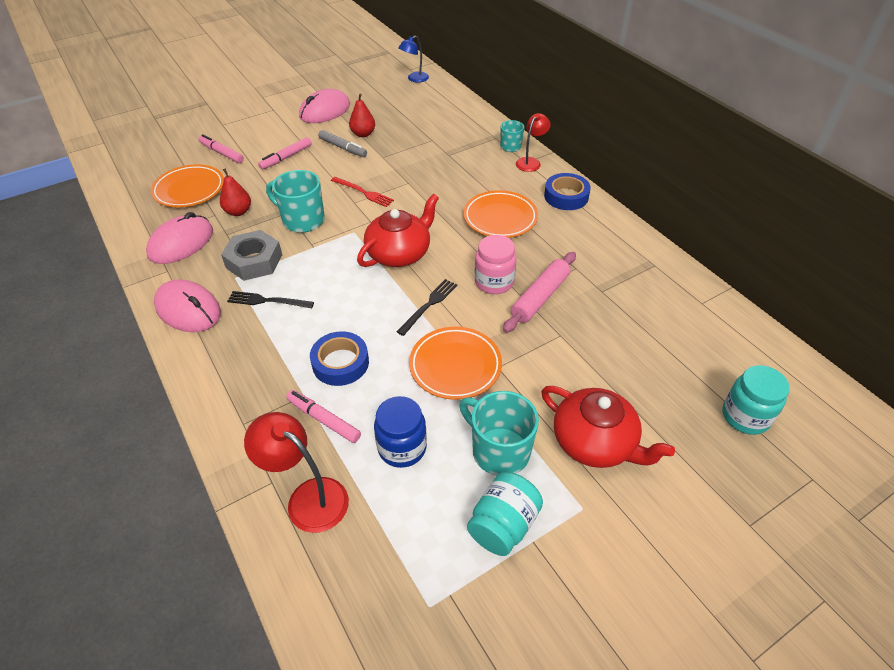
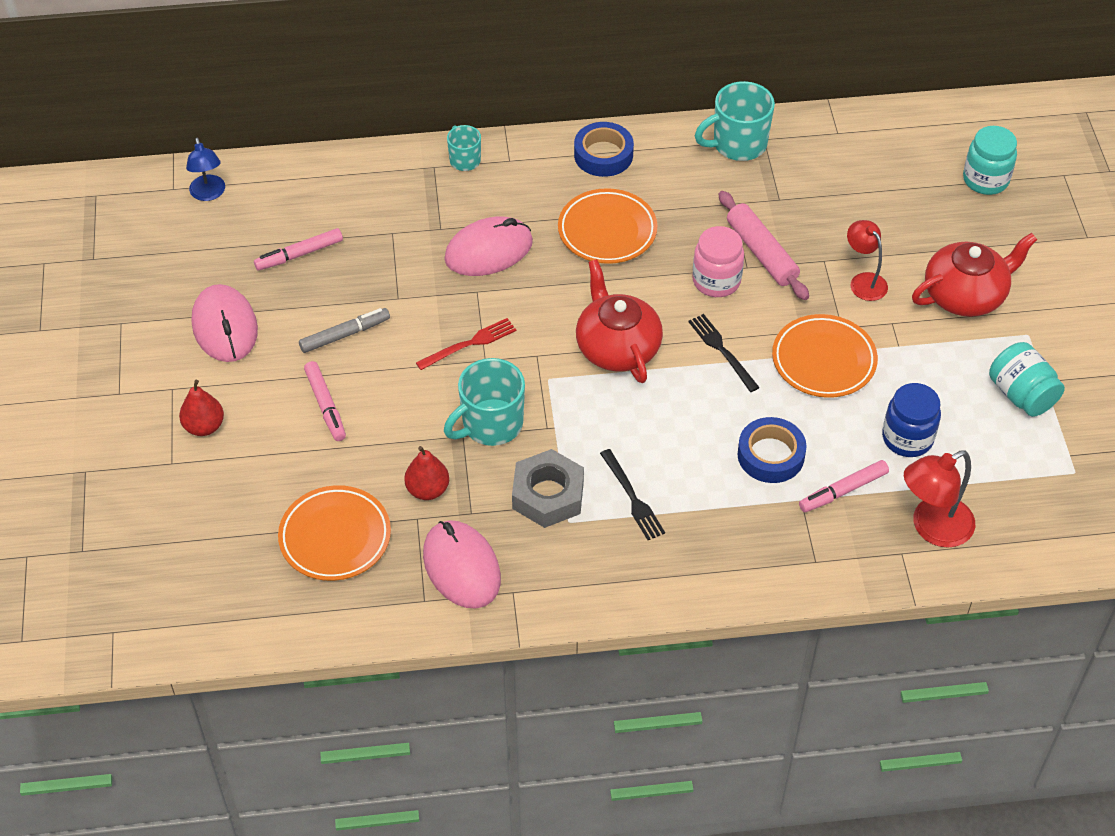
camera: 65 degrees left, 5 degrees up
pink mouse [154,280,221,332] -> pink mouse moved to [444,217,533,276]
pink marker [199,134,244,163] -> pink marker moved to [254,228,343,271]
black fork [227,291,314,308] -> black fork turned 60 degrees counterclockwise [600,449,665,540]
red pear [349,94,375,137] -> red pear moved to [179,380,224,436]
turquoise mug [459,391,539,476] -> turquoise mug moved to [695,81,775,161]
red lamp [516,113,551,172] -> red lamp moved to [847,220,888,301]

